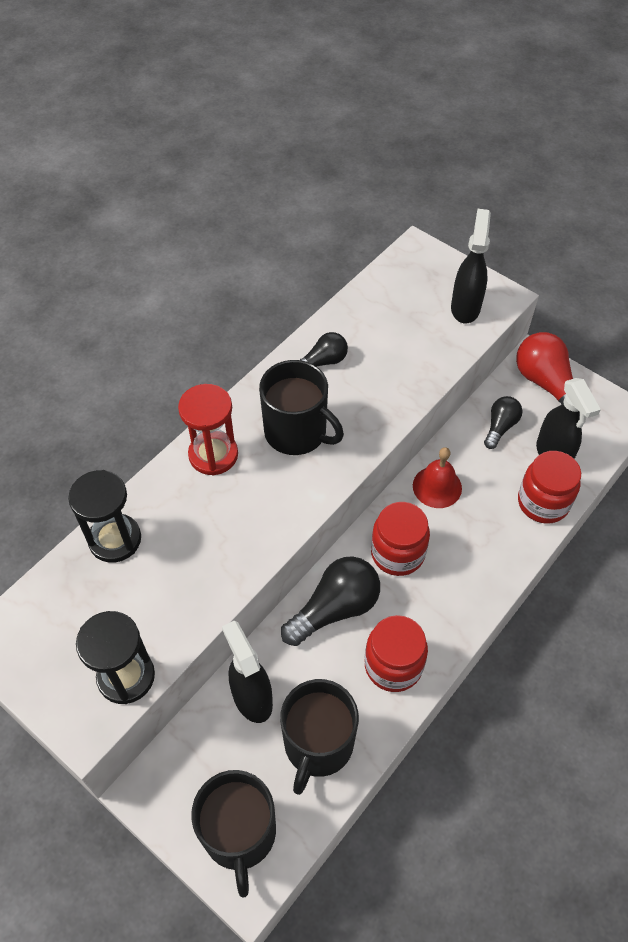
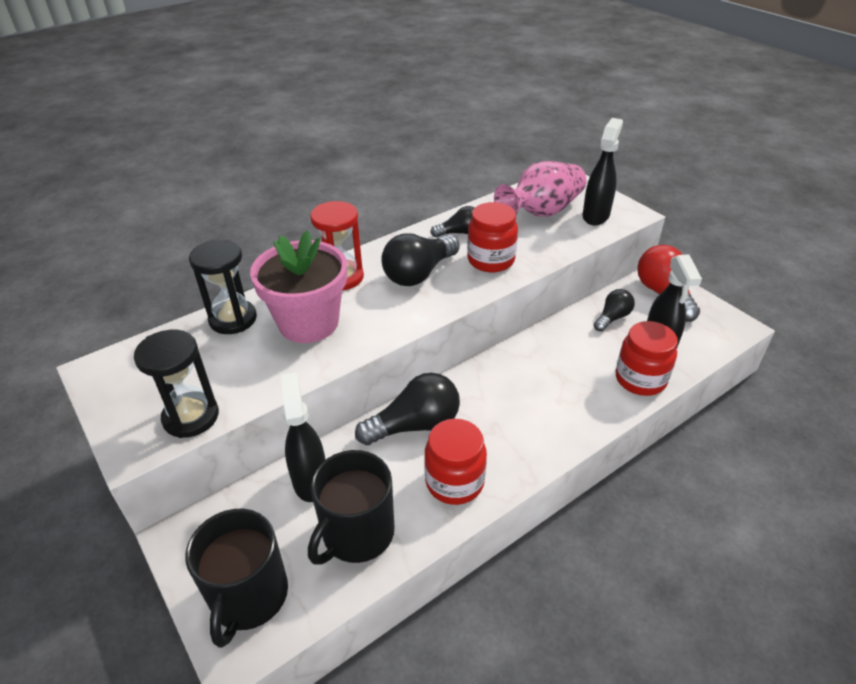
camera: 15 degrees right, 15 degrees down
black mug [259,360,344,455] -> black light bulb [381,233,460,286]
red jar [371,502,430,576] -> red jar moved to [467,202,518,272]
red bell [413,447,462,508] -> none
none -> pink flower pot [250,230,347,343]
none -> pink vase [494,161,586,217]

